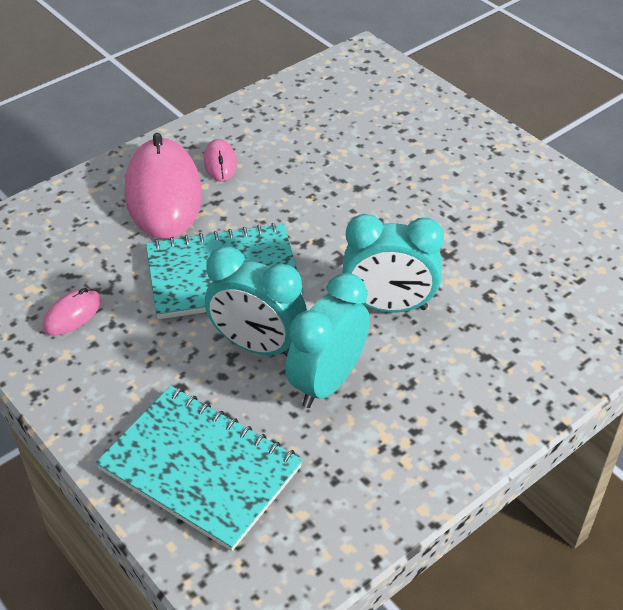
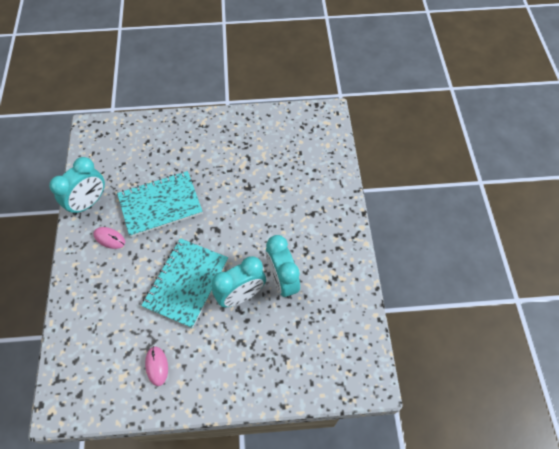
camera: 55 degrees left, 15 degrees up
turquoise notebook [96,386,303,551] -> turquoise notebook moved to [117,171,203,237]
pink mouse [125,133,202,239] -> none
turquoise clock [342,214,444,312] -> turquoise clock moved to [49,157,105,215]

